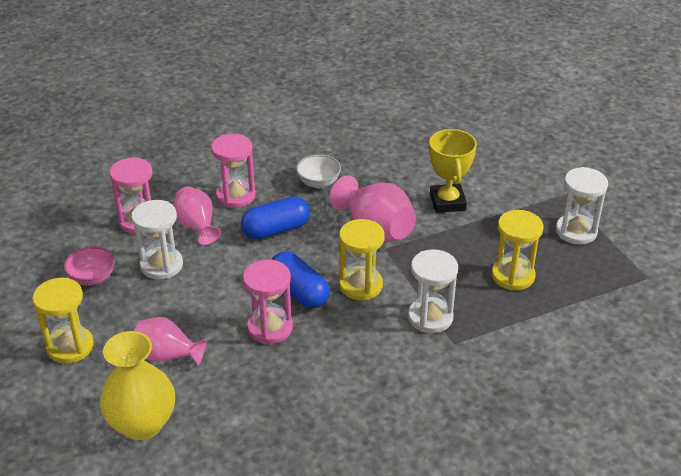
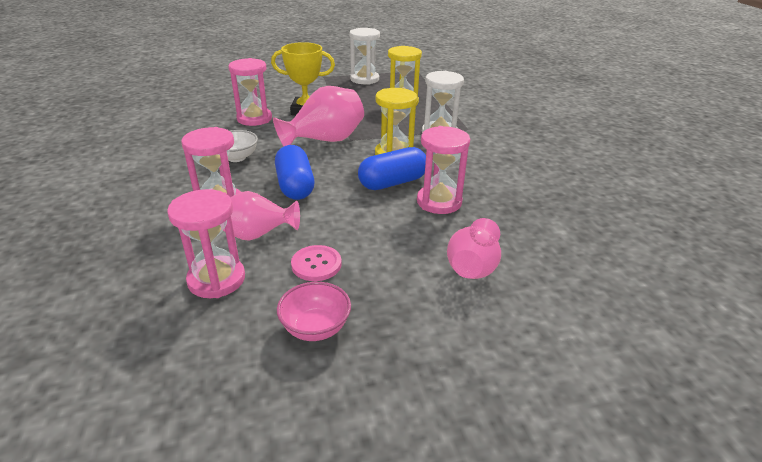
camera: 80 degrees left, 5 degrees down
yellow hourglass [32,278,94,364] -> none
yellow vase [100,331,175,440] -> none
white hourglass [131,200,183,280] -> pink button [291,245,342,281]
none -> pink hourglass [228,58,272,126]

